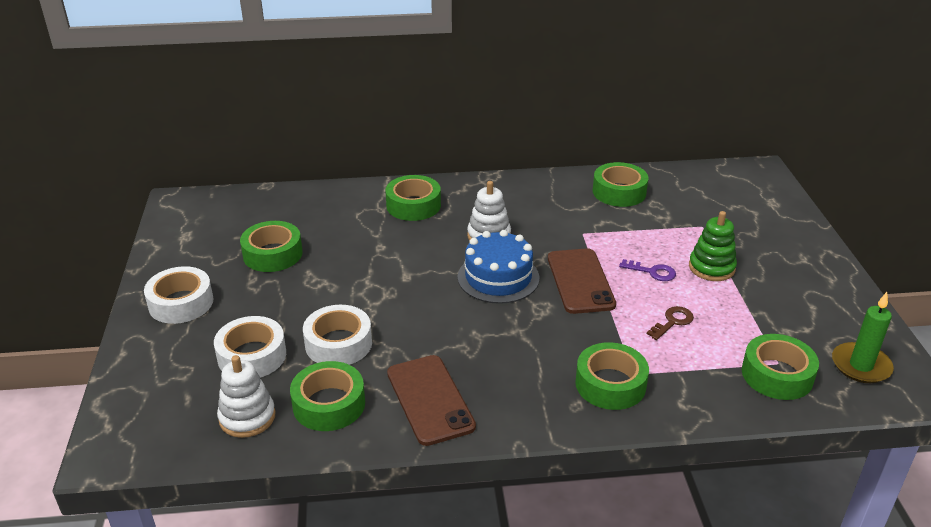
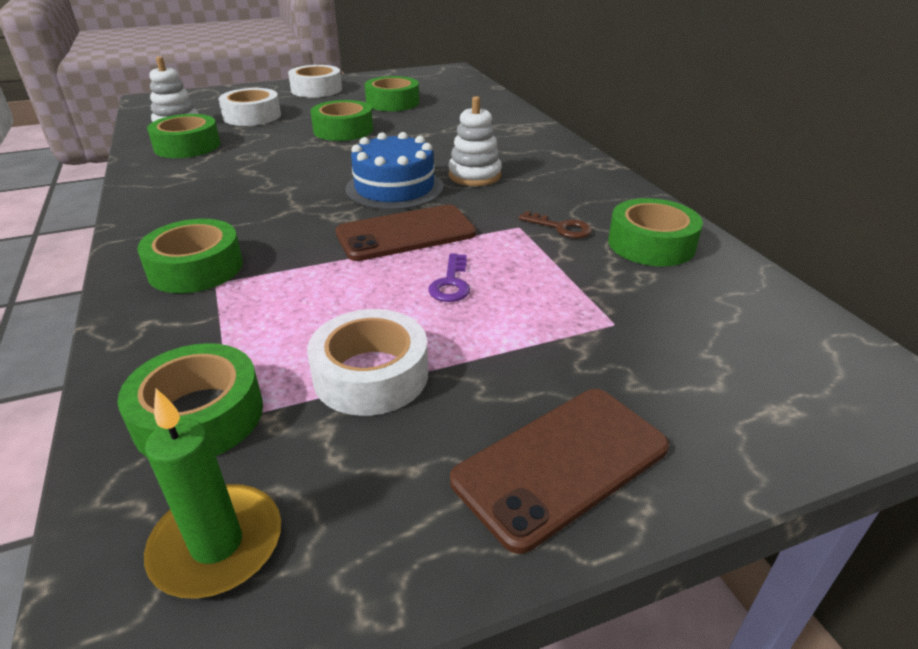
camera: 75 degrees right, 0 degrees up
white tape [303,305,372,365] -> white tape moved to [307,309,428,416]
green tape [386,175,441,221] -> green tape moved to [310,100,373,141]
brown phone [387,355,476,446] -> brown phone moved to [450,389,669,554]
brown key [647,306,694,340] -> brown key moved to [519,211,592,239]
green stacking toy [689,211,737,281] -> none

